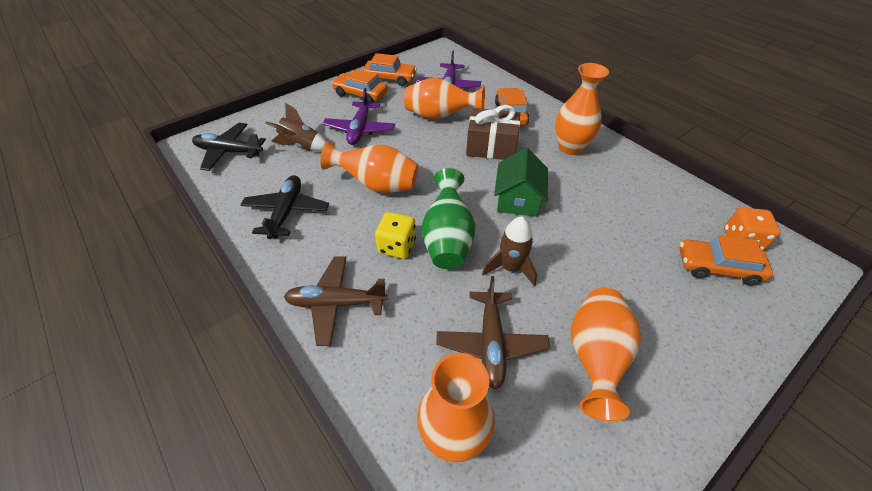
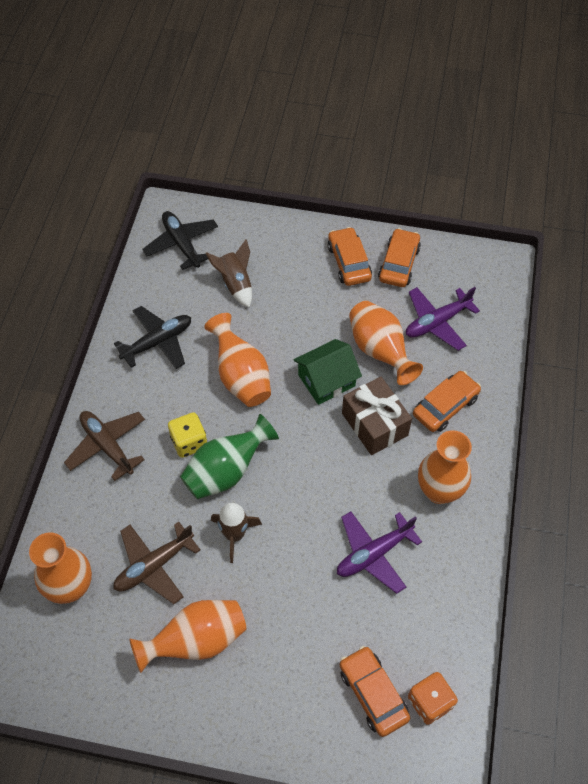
camera: 50 degrees right, 10 degrees up
purple plane [322,88,395,145] -> purple plane moved to [337,511,422,594]
orange car [363,53,417,86] -> orange car turned 135 degrees counterclockwise [378,228,421,287]
green house [494,148,548,217] -> green house moved to [293,339,362,405]

